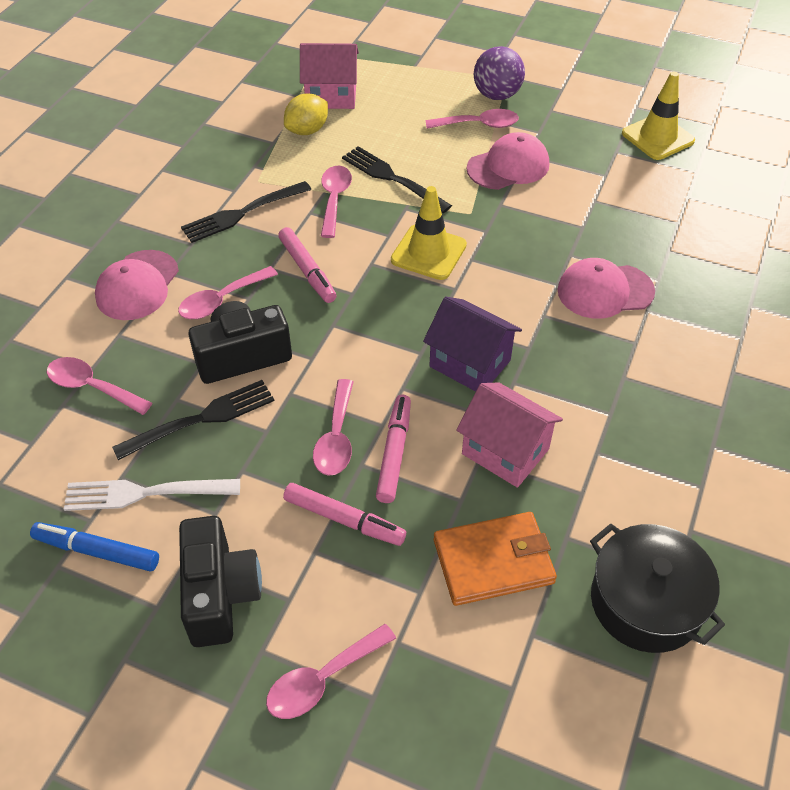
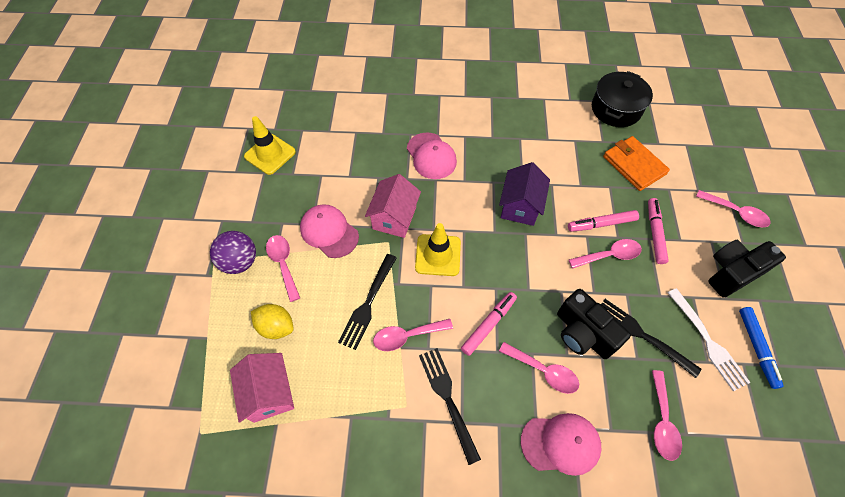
camera: 110 degrees left, 10 degrees up
black fork [181,181,311,243] -> black fork turned 150 degrees counterclockwise [419,348,481,465]
yellow lemon [284,93,328,135] -> yellow lemon moved to [251,304,294,339]
pink house [456,383,563,488] -> pink house moved to [365,174,421,238]

